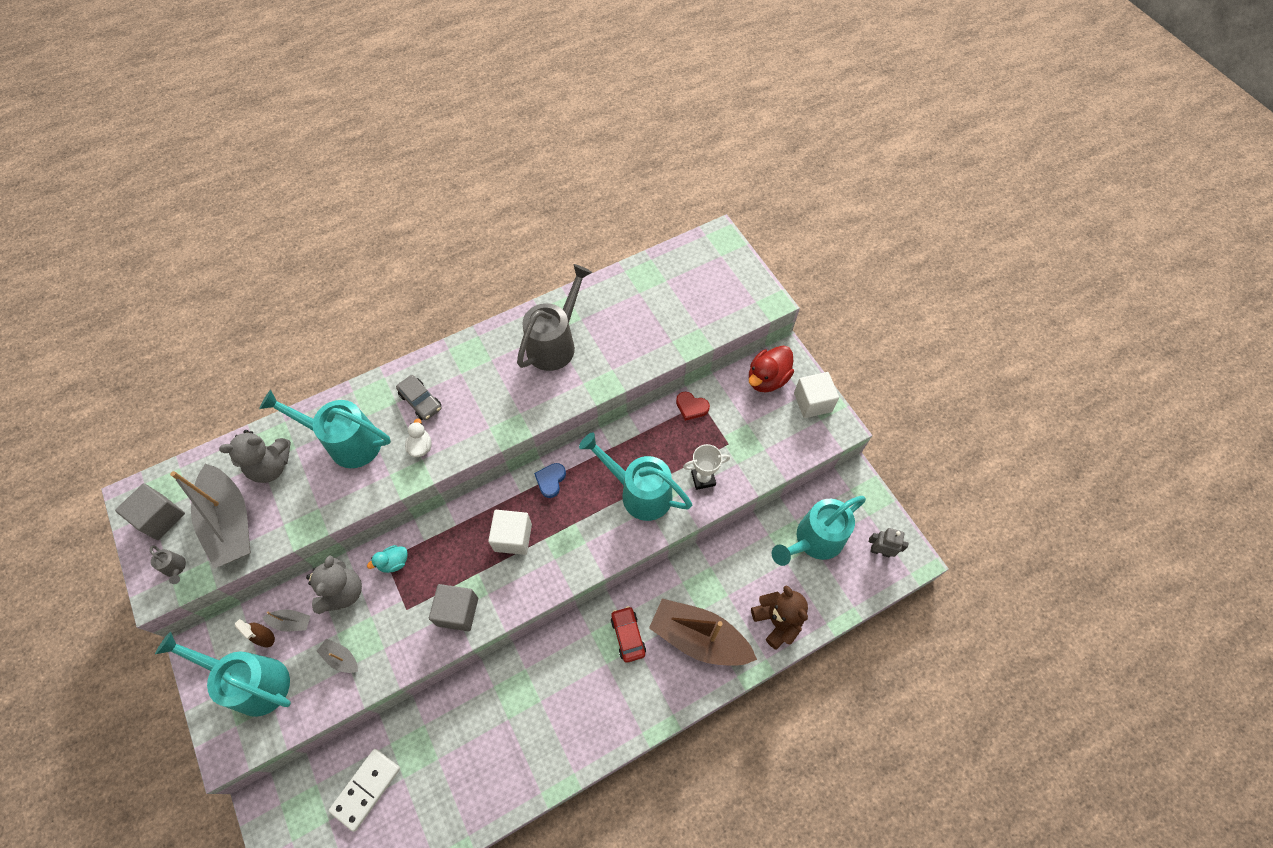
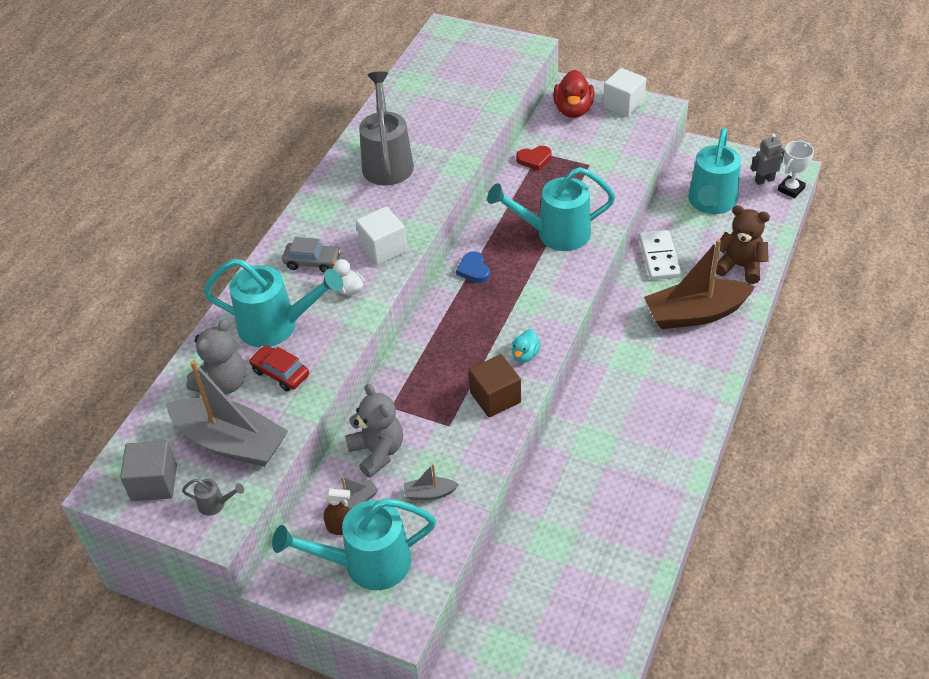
camera: 35 degrees left, 15 degrees down
turquoise watering can [259,390,391,468] -> turquoise watering can turned 150 degrees counterclockwise [204,258,343,347]
white domino [328,749,400,832] -> white domino moved to [639,230,681,280]
turquoise duck [367,545,408,573] -> turquoise duck moved to [511,329,541,362]
grey cube [429,584,478,631] -> brown cube [469,354,521,417]
white cube [488,510,532,555] -> white cube moved to [356,206,407,265]
red car [611,606,646,663] -> red car moved to [249,345,309,391]
white trophy [683,444,730,490] -> white trophy moved to [777,141,814,198]

